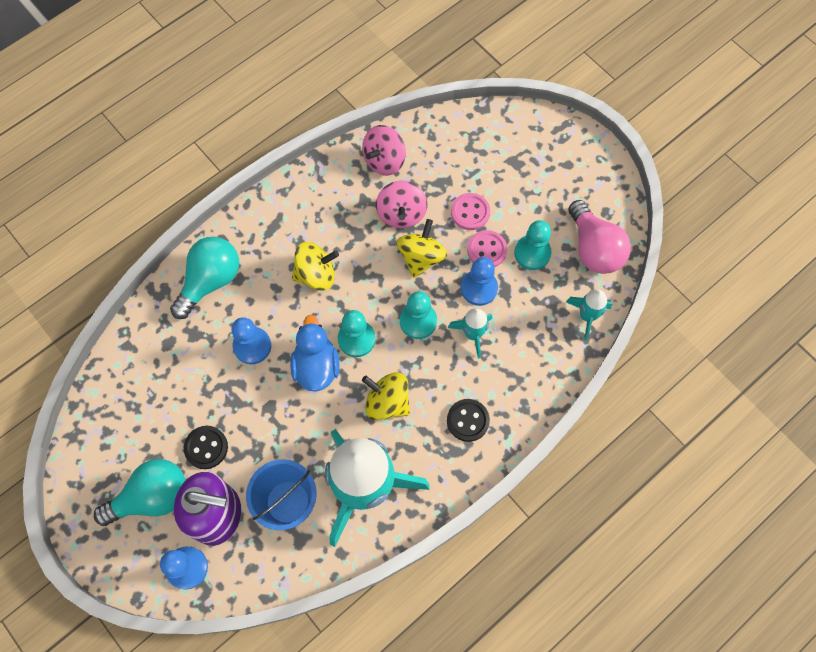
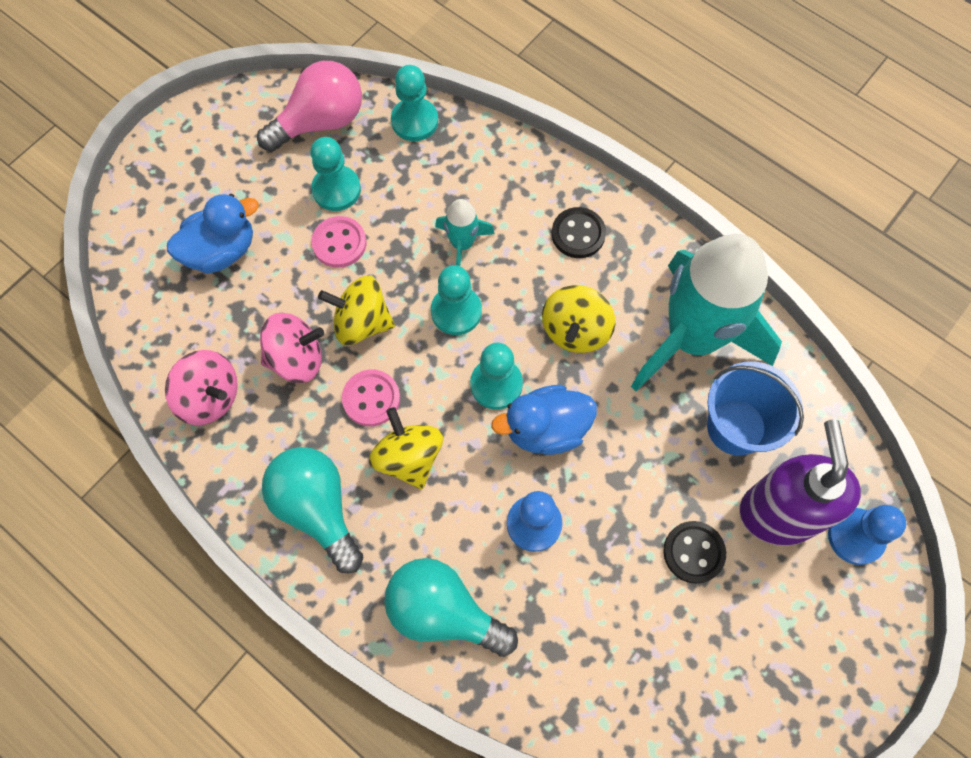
camera: 100 degrees left, 0 degrees up
turquoise light bulb [94,459,186,526] -> turquoise light bulb moved to [262,447,364,574]
pink button [451,193,490,230] -> pink button moved to [342,370,400,426]
blue pawn [461,257,498,306] -> none
turquoise rocket [566,289,612,340] -> turquoise pawn [391,65,438,141]
none -> blue duck [167,194,259,274]

